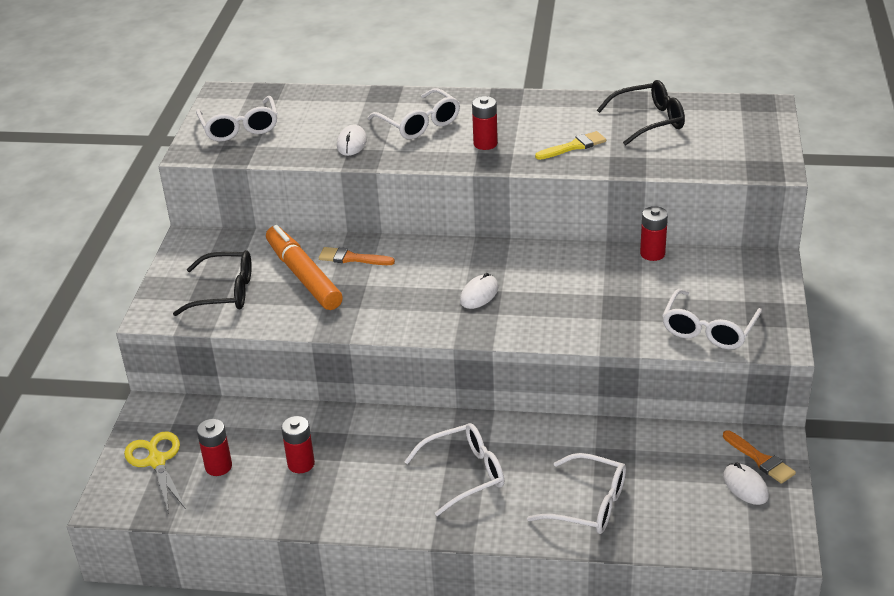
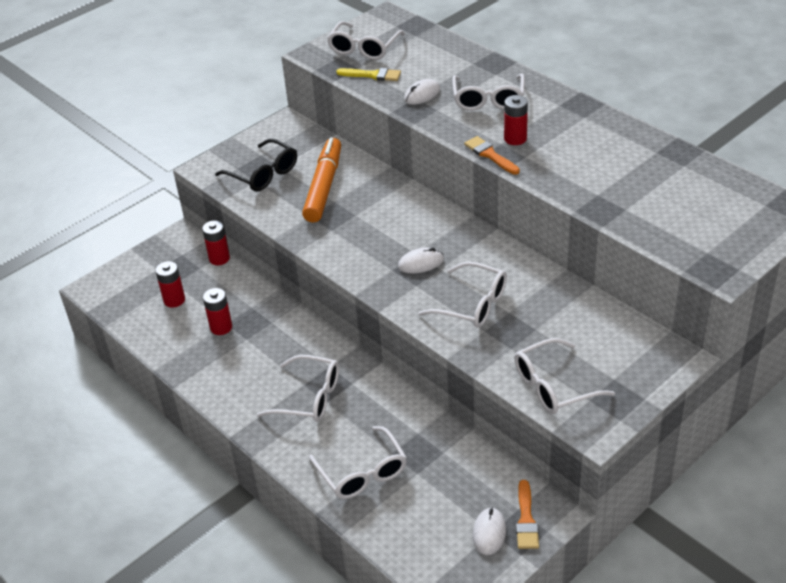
camera: 40 degrees right, 5 degrees up
yellow scissors [124,431,186,514] -> none
orange brush [319,247,395,265] -> orange brush moved to [464,136,520,175]
yellow brush [535,131,606,160] -> yellow brush moved to [336,68,401,81]
black glasses [597,80,685,146] -> none
red battery [640,206,668,261] -> red battery moved to [202,220,230,265]
none -> white glasses [418,261,507,328]

